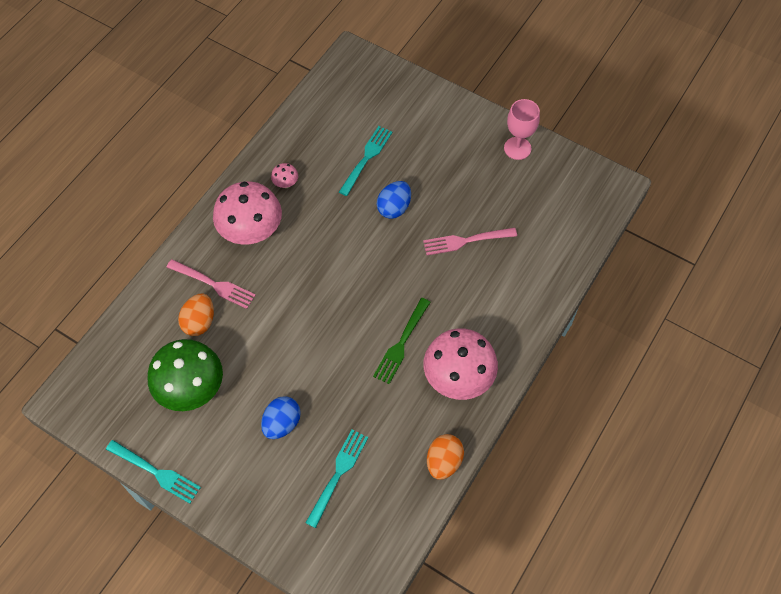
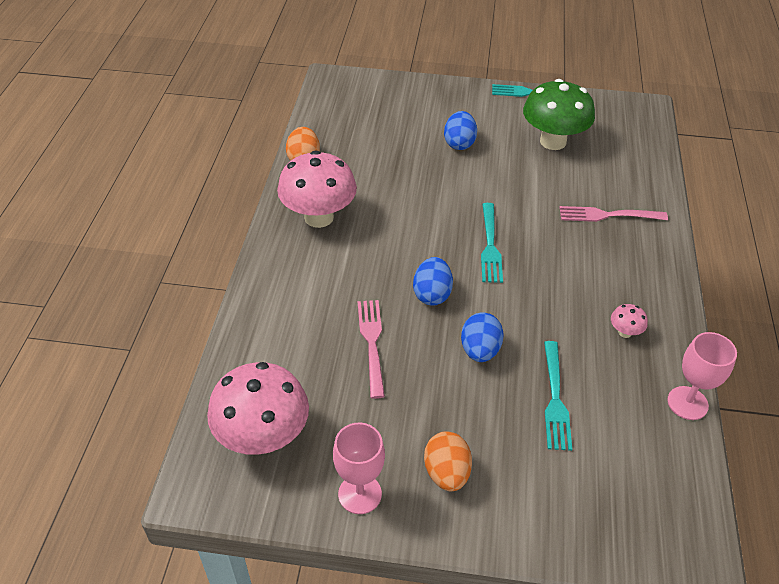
camera: 155 degrees right, 15 degrees down
orange egg [178,294,214,336] -> orange egg moved to [424,431,472,491]
pink mushroom [213,181,282,245] -> pink mushroom moved to [207,362,309,455]
turquoise fork [306,430,368,528] -> turquoise fork moved to [481,203,503,283]
green fork [373,298,430,384] -> none
pink fork [423,228,517,255] -> pink fork turned 60 degrees counterclockwise [357,300,385,399]
none -> blue egg [413,257,453,306]
none -> pink goblet [667,332,737,420]

